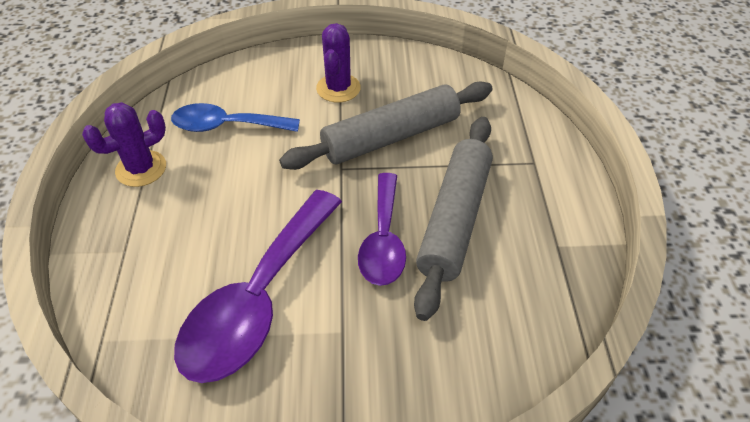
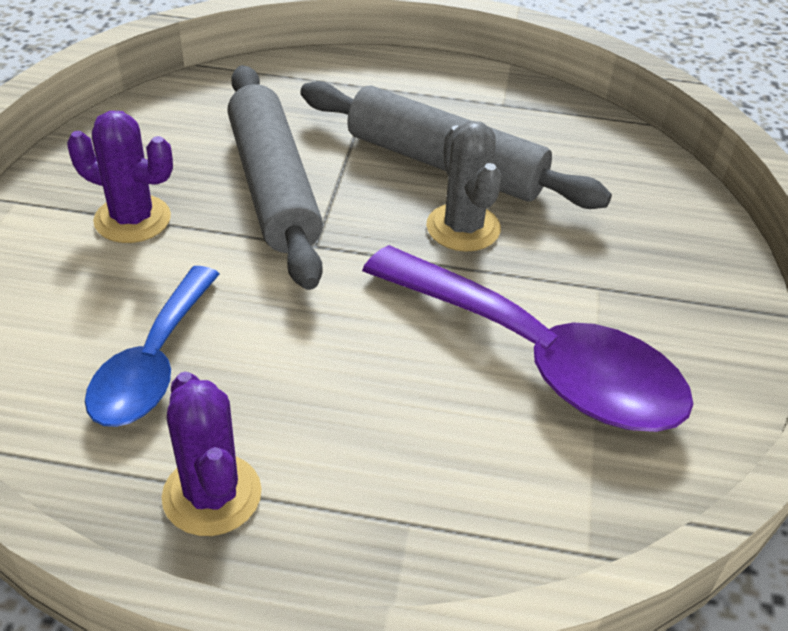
camera: 80 degrees left, 5 degrees down
purple spoon [358,173,406,286] -> grey cactus [426,121,501,252]

